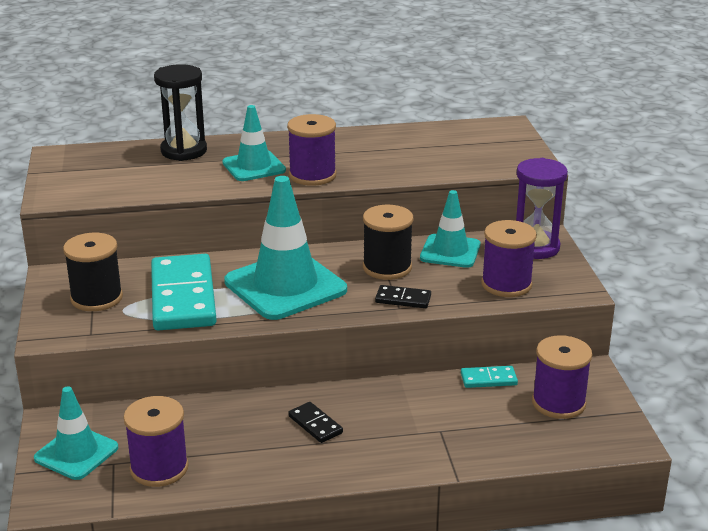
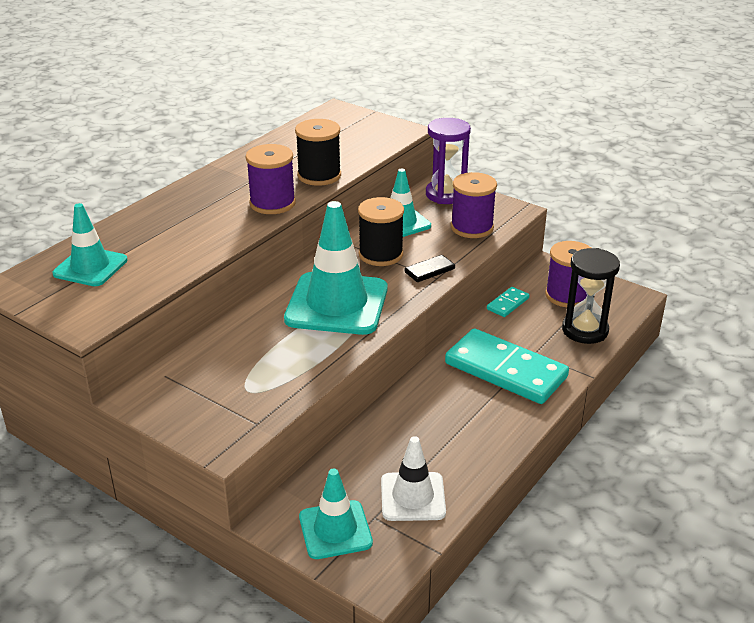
camera: 45 degrees left, 5 degrees up
black spool [63,233,123,311] -> black spool moved to [295,119,341,186]
purple spool [123,396,189,487] -> white traffic cone [381,436,446,521]
turquoise domino [151,254,216,331] -> turquoise domino moved to [445,328,569,404]
black hourglass [154,64,207,161] -> black hourglass moved to [562,248,620,344]
turquoise traffic cone [222,105,286,181] -> turquoise traffic cone moved to [52,203,128,286]
black domino [288,402,343,443] -> none

